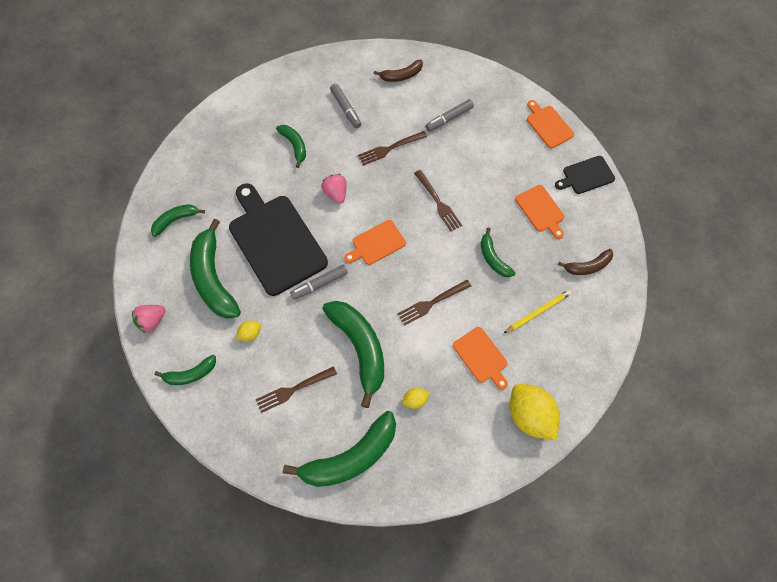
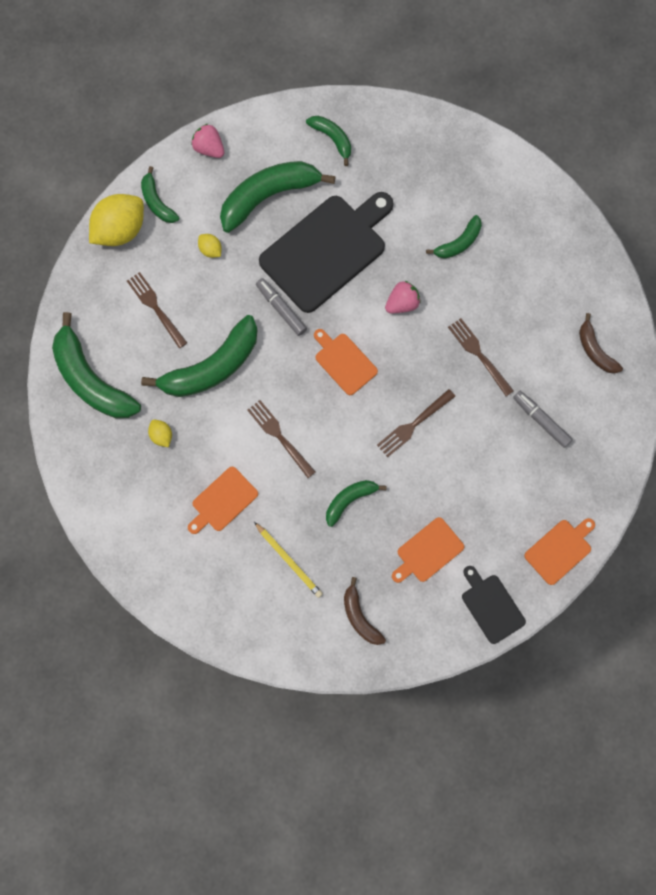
camera: 80 degrees right, 10 degrees up
grey marker [330,84,361,128] -> none
yellow lemon [510,384,560,440] -> yellow lemon moved to [89,194,144,246]

